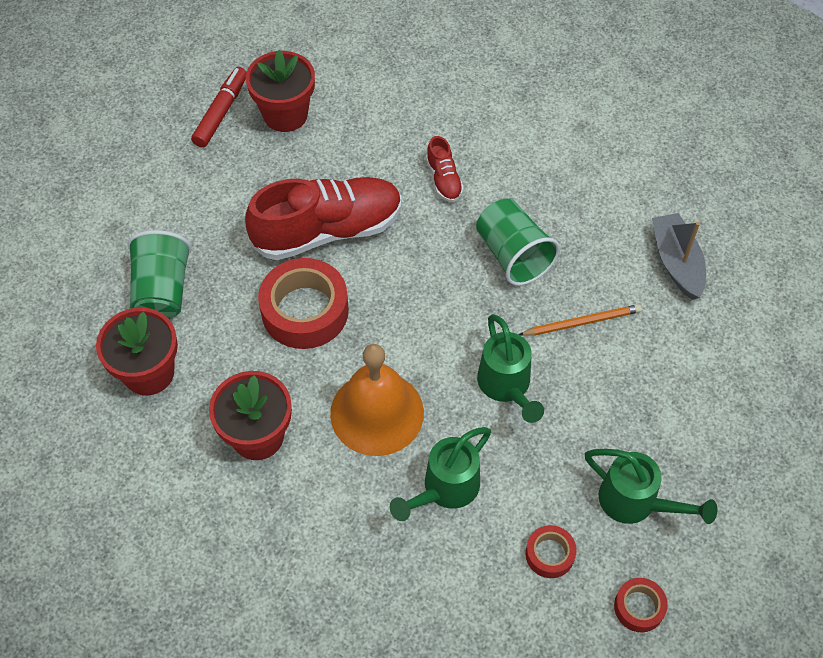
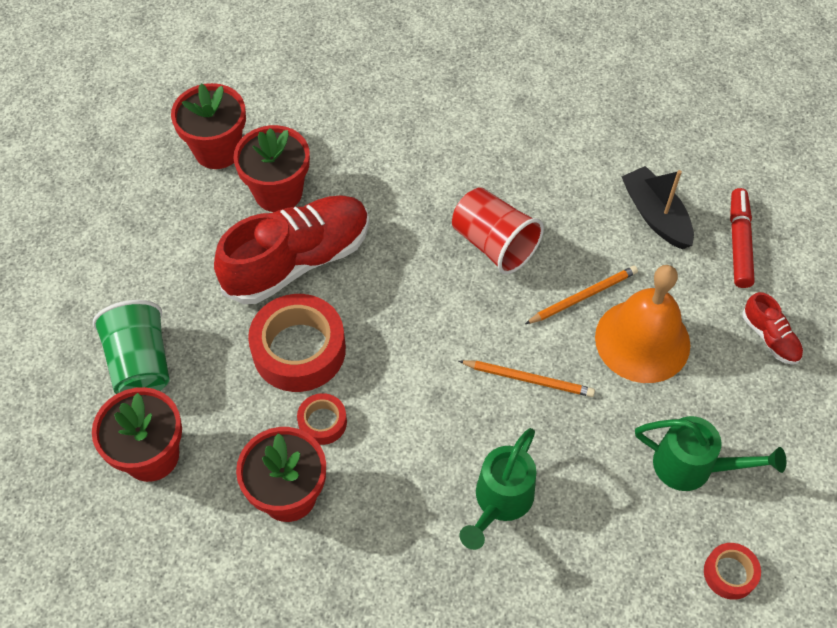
camera: 15 degrees left, 0 degrees up
red marker [191,67,247,148] -> red marker moved to [730,188,755,288]
orange bell [330,344,424,456] -> orange bell moved to [595,265,691,383]
red shoe [426,136,464,202] -> red shoe moved to [742,292,803,365]
green cup [476,198,560,286] -> red cup [452,187,544,274]
green watering can [477,314,544,423] -> orange pencil [459,360,595,397]
red tape [526,525,576,578] -> red tape moved to [297,393,347,445]
grey boat [652,213,706,300] -> black boat [622,166,694,249]
none -> red flower pot [233,125,310,212]

